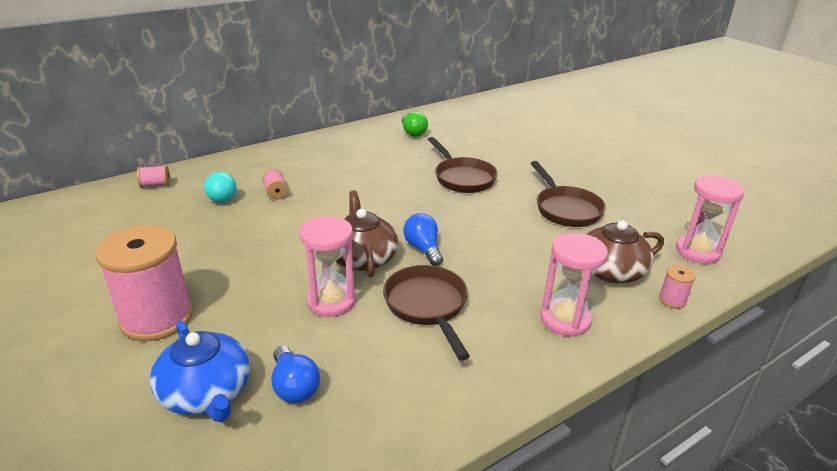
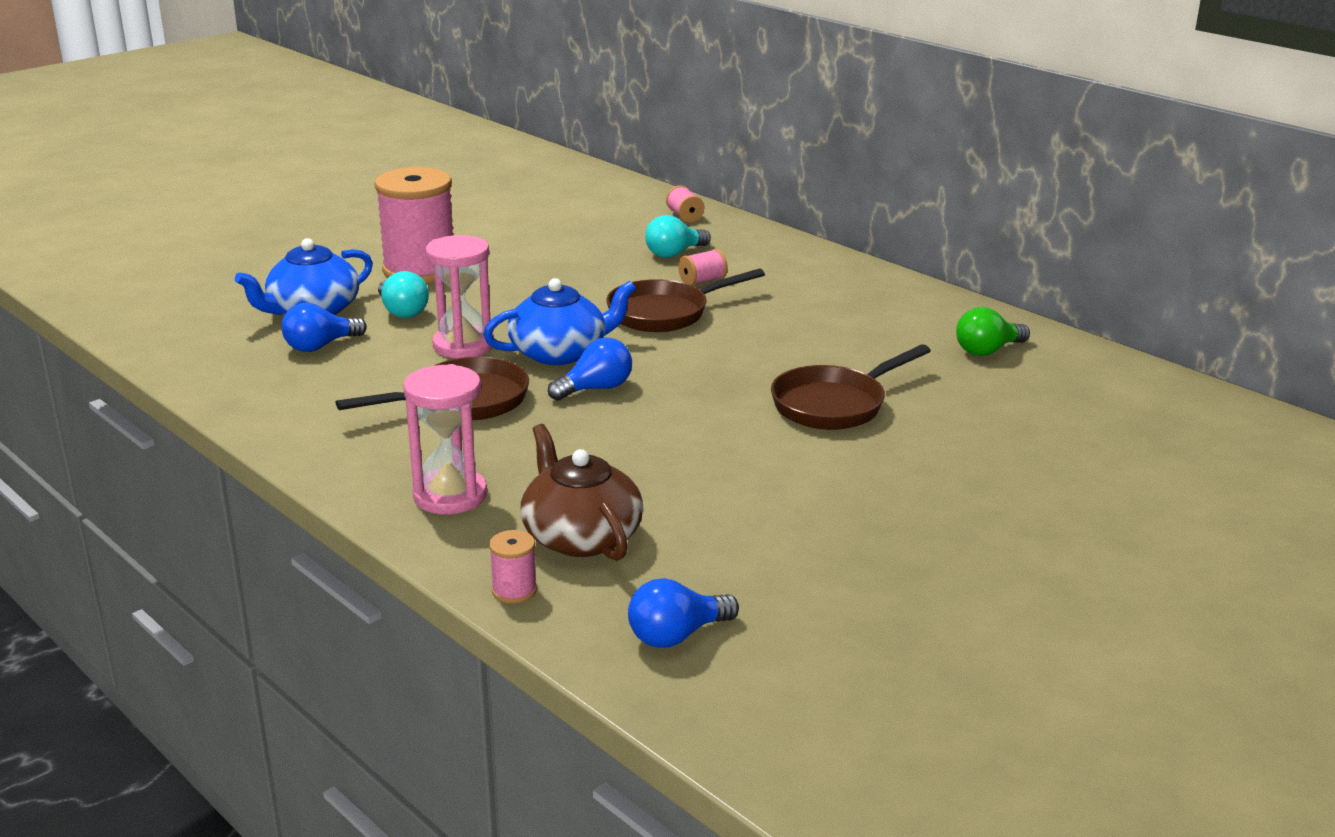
camera: 80 degrees right, 5 degrees down
brown teapot [335,190,398,277] -> blue teapot [483,278,636,365]
brown pan [531,161,606,227] -> brown pan moved to [606,269,765,332]
pink hourglass [676,175,745,264] -> blue light bulb [628,578,739,648]
none -> turquoise light bulb [378,271,429,318]

